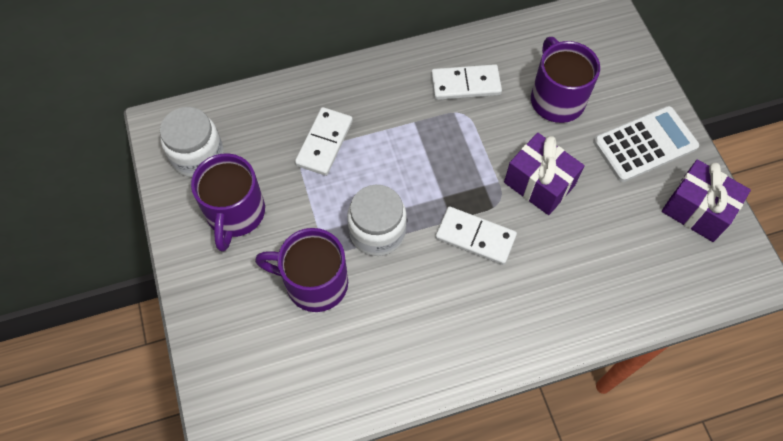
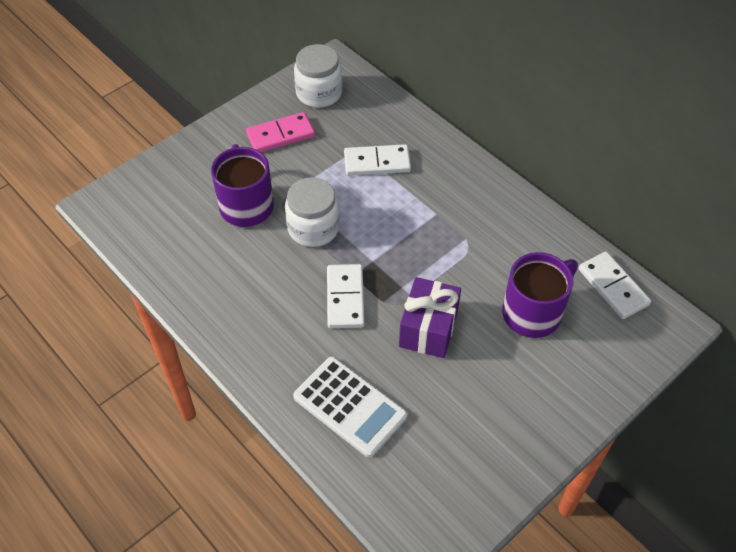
camera: 65 degrees right, 10 degrees down
purple mug [191,153,265,252] -> pink domino [246,112,315,152]
white domino [431,64,502,100] -> white domino moved to [579,252,651,319]
white calculator [593,106,699,182] -> white calculator moved to [293,357,407,458]
purple gift [662,159,751,242] -> none

